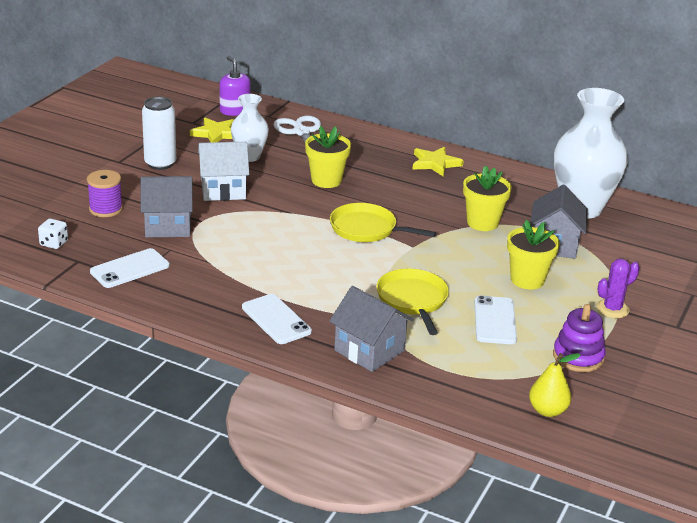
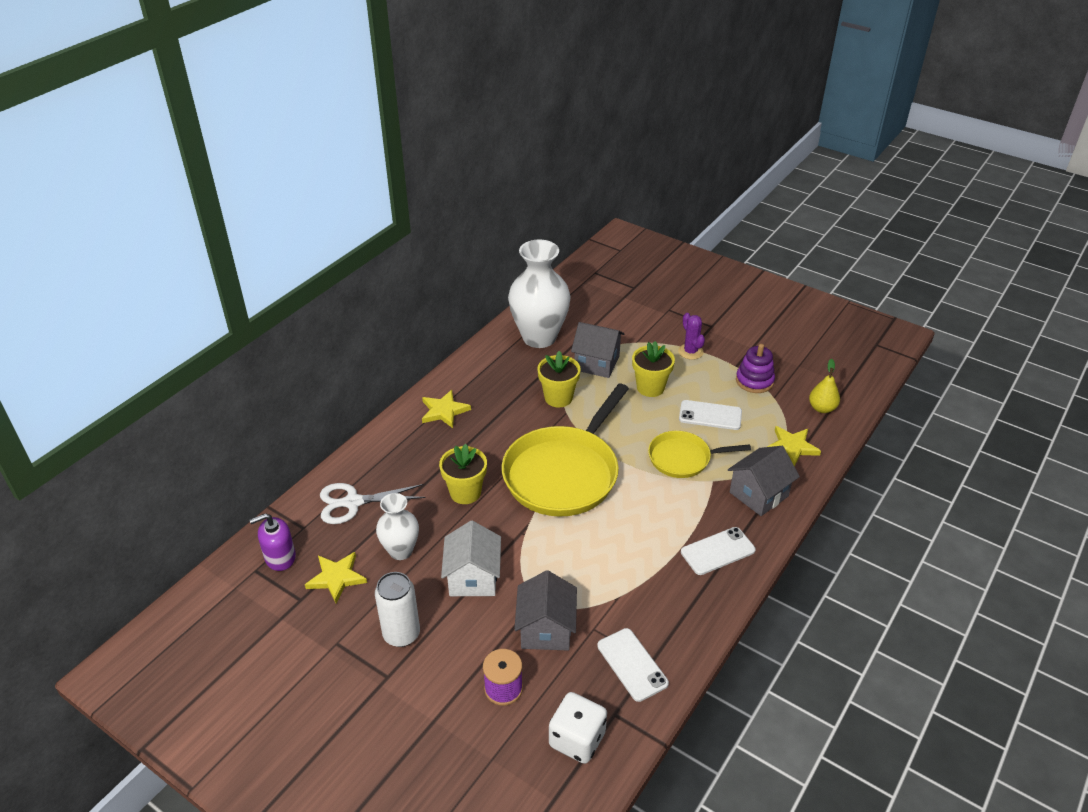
camera: 80 degrees left, 10 degrees up
white dice [38,218,68,249] -> white dice [549,692,607,764], size x1.78
yellow pan [330,203,436,242] -> yellow pan [502,383,629,517], size x1.83
none -> yellow star [767,426,821,467]

